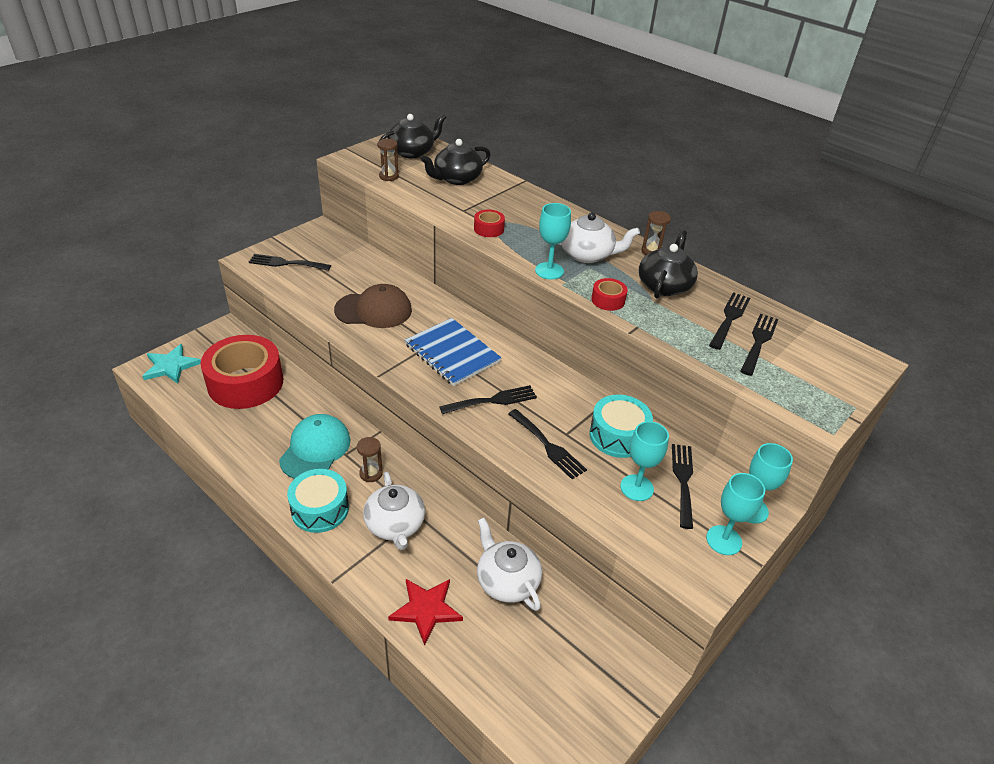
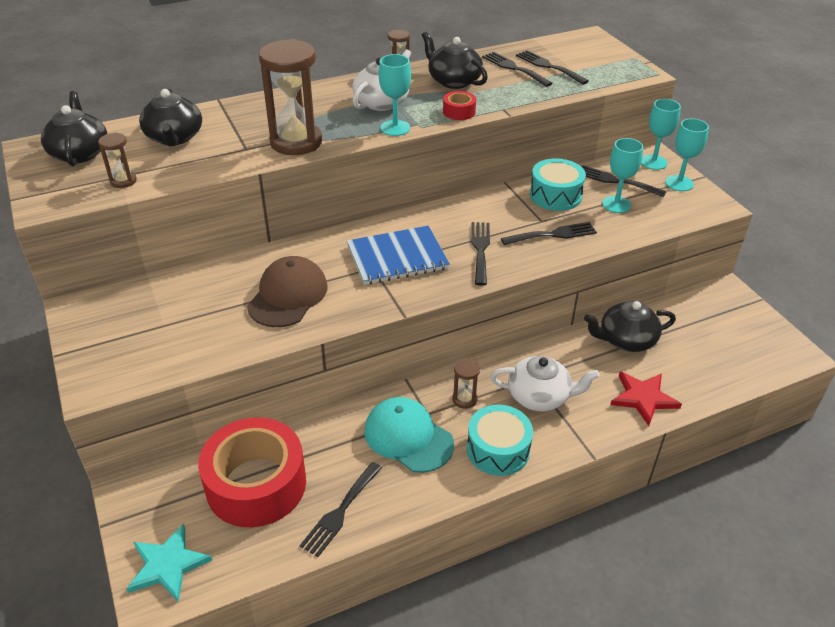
camera: 65 degrees left, 0 degrees up
black fork [249,254,331,271] -> black fork moved to [300,462,382,557]
red tape [474,210,505,237] -> brown hourglass [259,39,322,155]
white teapot [477,518,542,611] -> black teapot [584,301,676,352]

